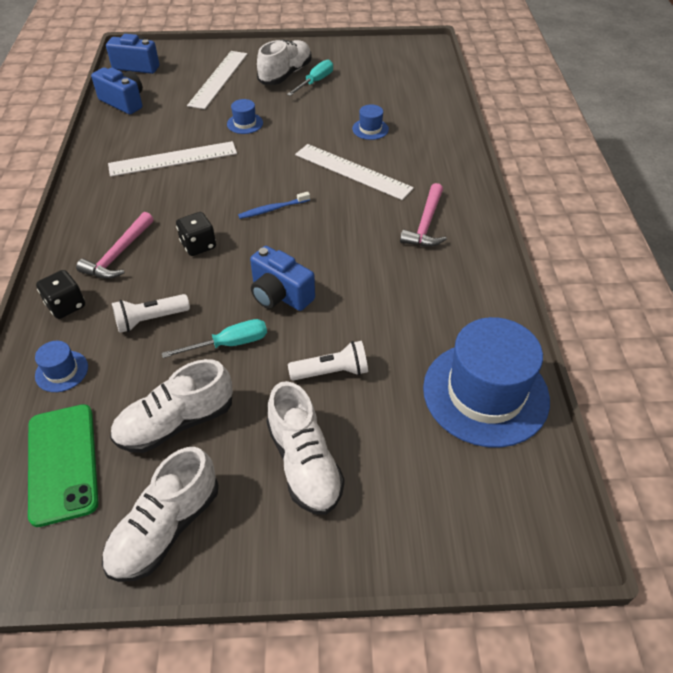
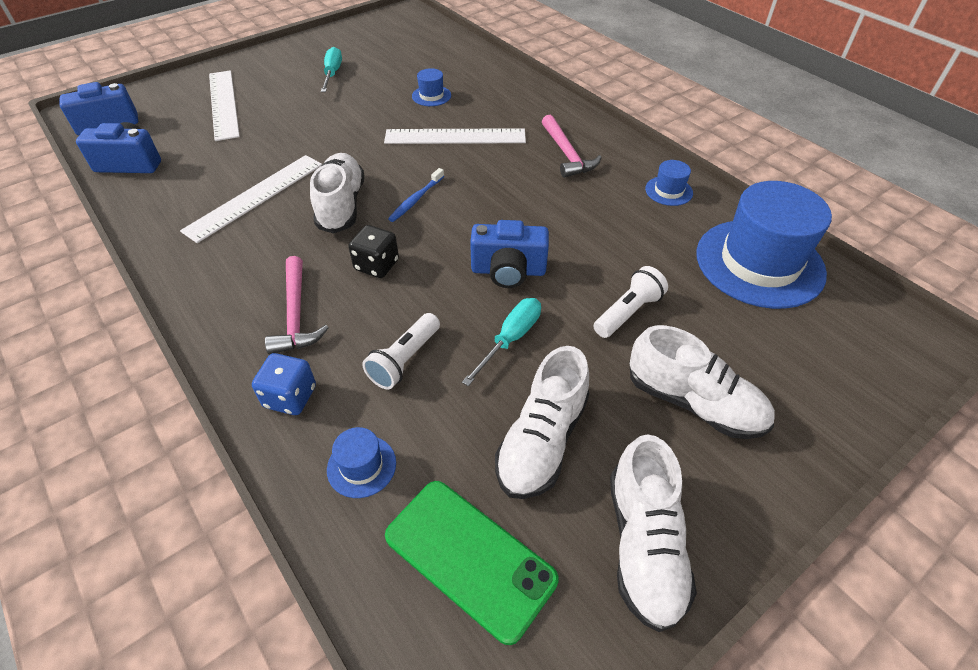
camera: 35 degrees left, 0 degrees up
black dice [36,270,85,319] -> blue dice [252,353,316,415]
blue hat [227,99,263,134] -> blue hat moved to [645,160,693,206]
white shoe [257,40,312,85] -> white shoe moved to [310,153,365,234]

